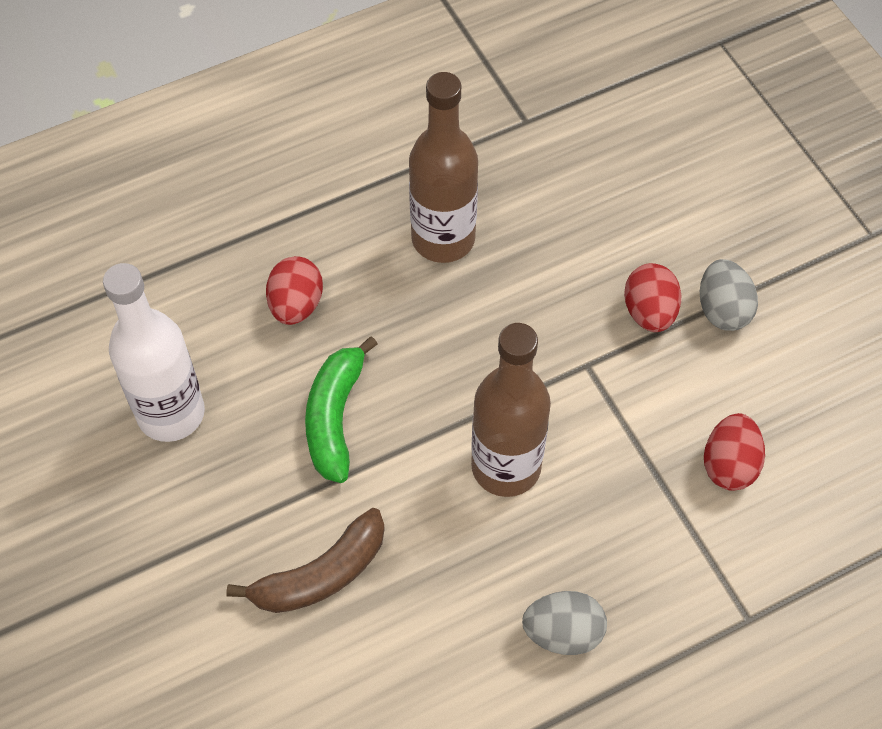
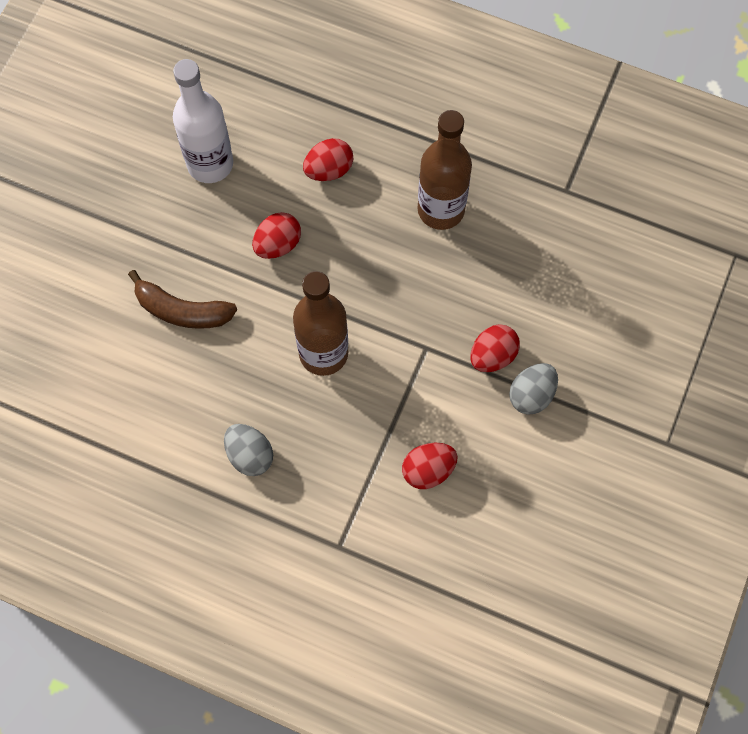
camera: 50 degrees right, 10 degrees up
green banana [305,336,377,483] -> red egg [252,212,301,259]

